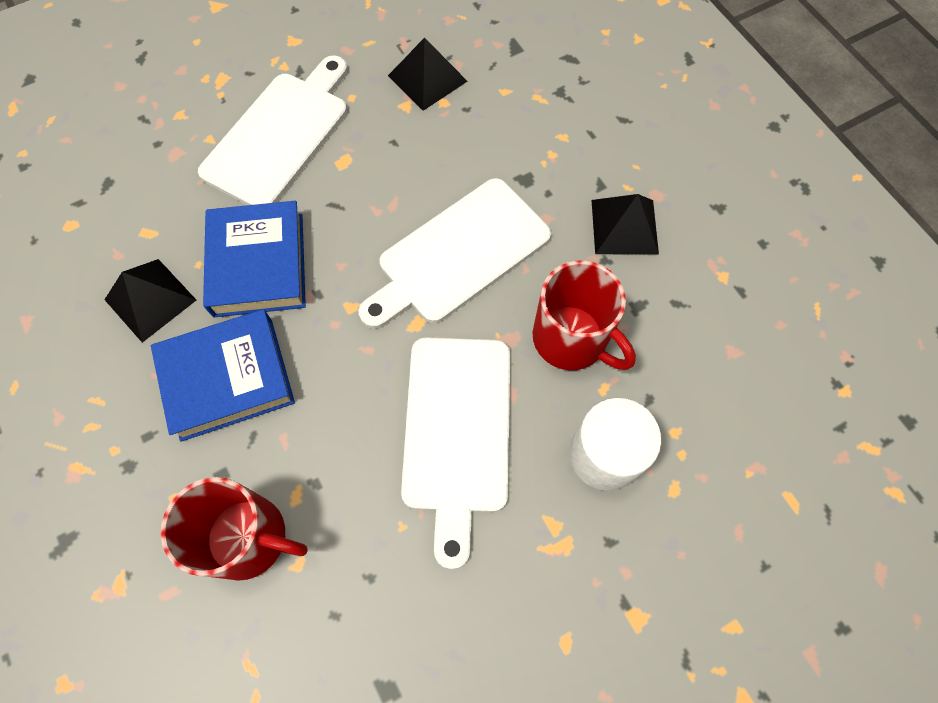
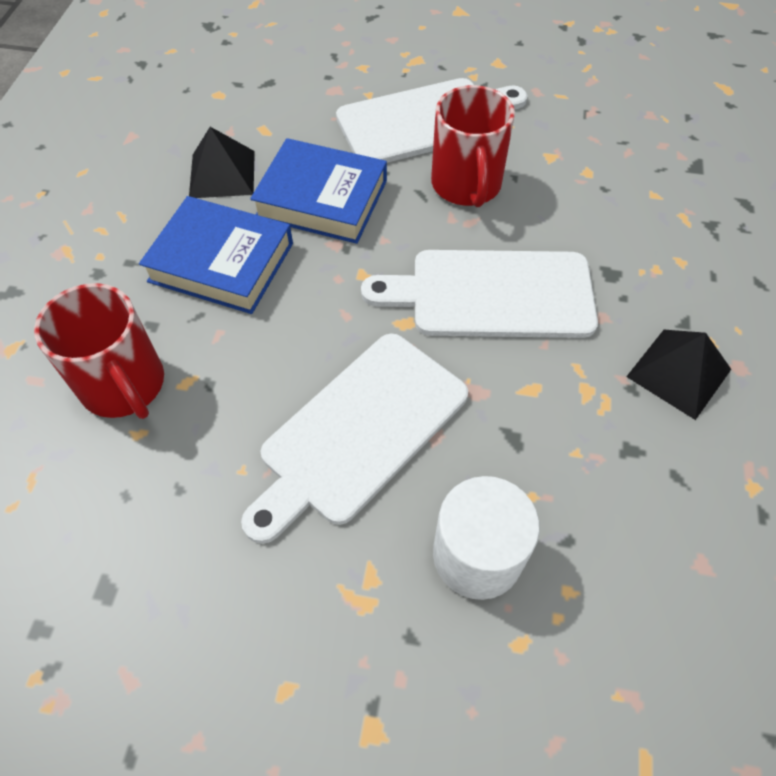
camera: 40 degrees right, 10 degrees down
blue book [203,201,306,317] -> blue book turned 75 degrees clockwise [250,138,387,244]
black pyramid [388,38,468,111] -> none
red mug [533,260,636,370] -> red mug moved to [431,85,515,207]

